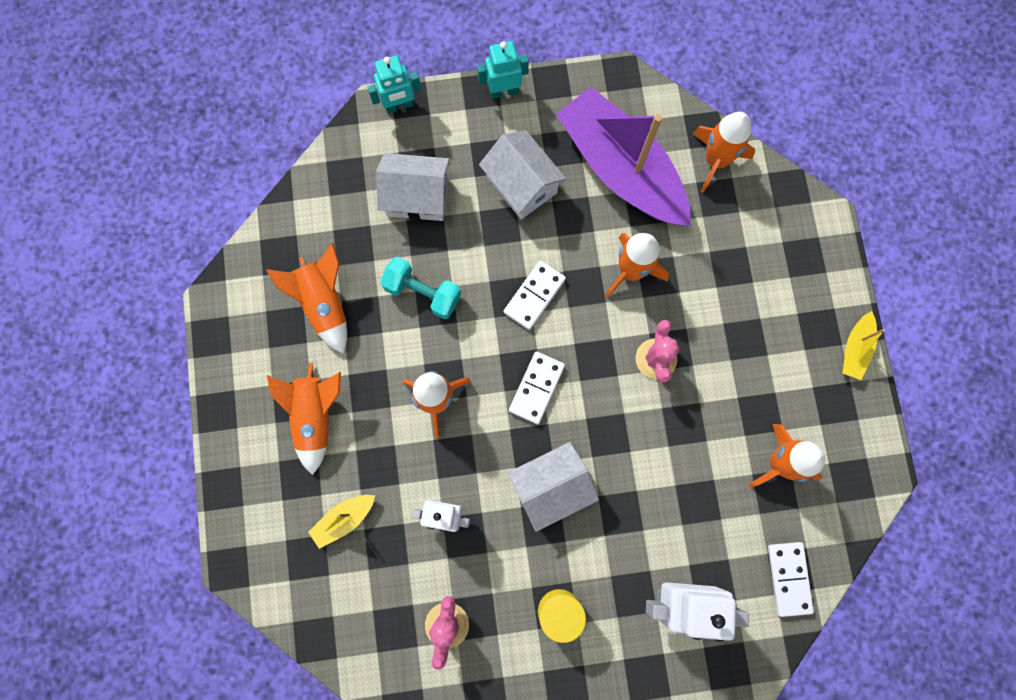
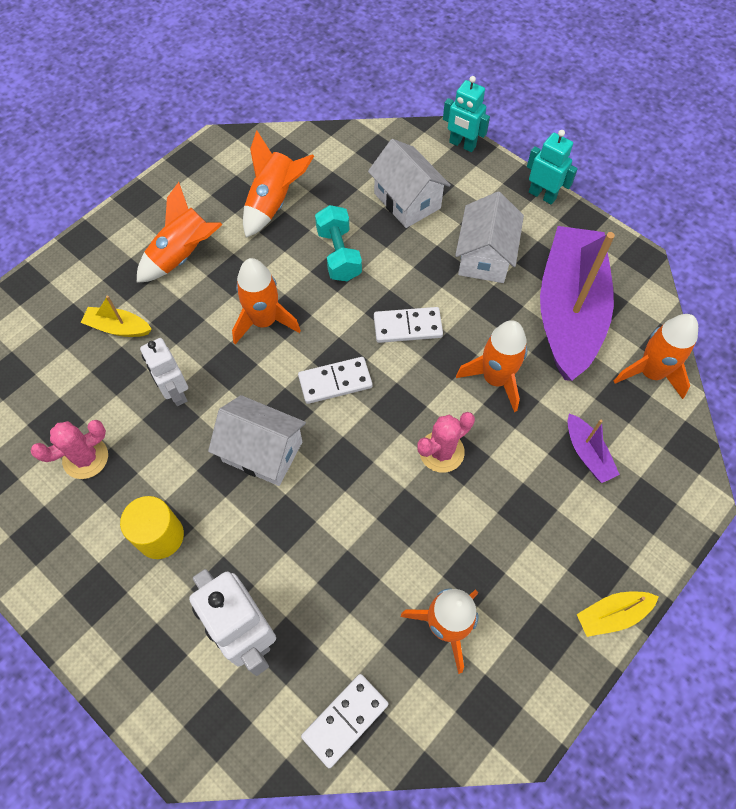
camera: 50 degrees right, 15 degrees down
none -> purple boat [568,414,620,483]

